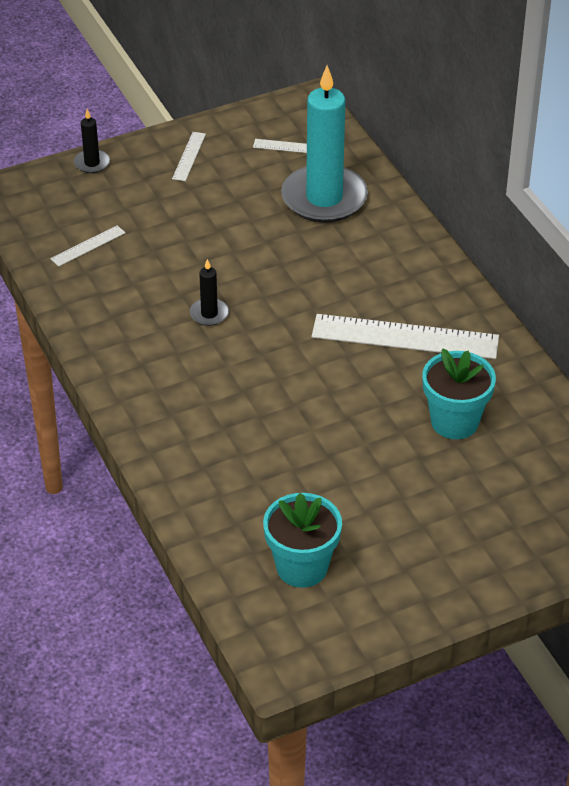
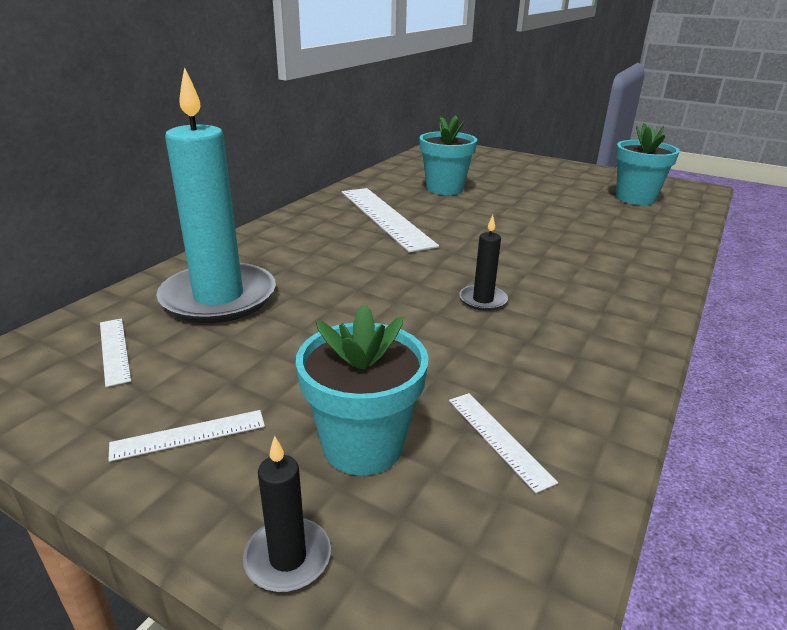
camera: 125 degrees left, 15 degrees down
white ruler [50,225,125,267] -> white ruler turned 45 degrees clockwise [449,393,558,493]
none -> turquoise flower pot [296,304,429,475]

